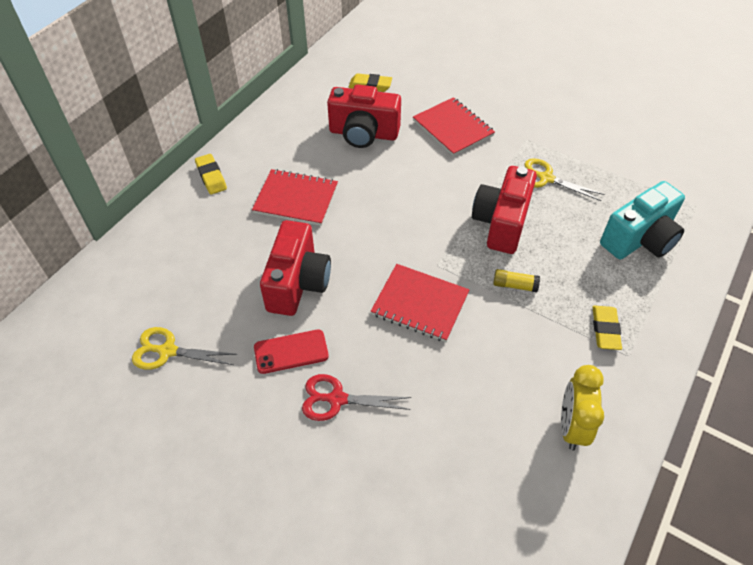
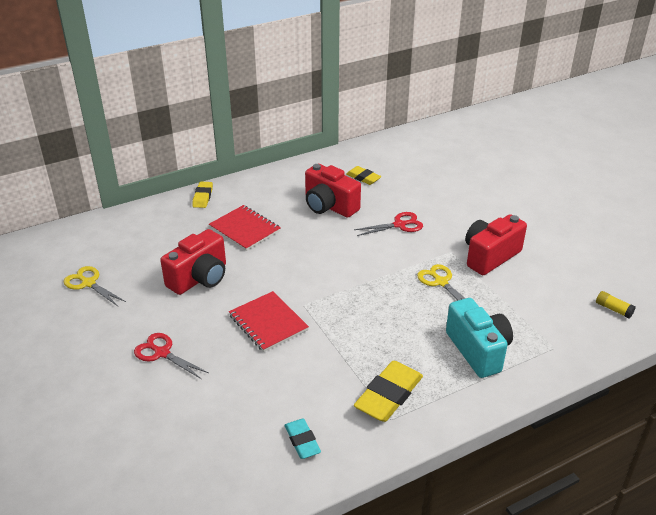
camera: 30 degrees right, 15 degrees down
red phone [254,330,329,374] -> none
red notebook [413,97,495,156] -> red scissors [354,212,423,236]
red camera [472,166,537,254] -> red camera moved to [465,214,527,275]
yellow glue stick [493,269,540,292] -> yellow glue stick moved to [596,291,635,319]
yellow clock [561,365,604,450] -> turquoise eraser [285,418,321,459]
yellow eraser [593,306,622,350] -> yellow eraser [354,361,423,422], size x1.71
turquoise camera [600,181,685,259] -> turquoise camera turned 105 degrees counterclockwise [446,298,513,378]

